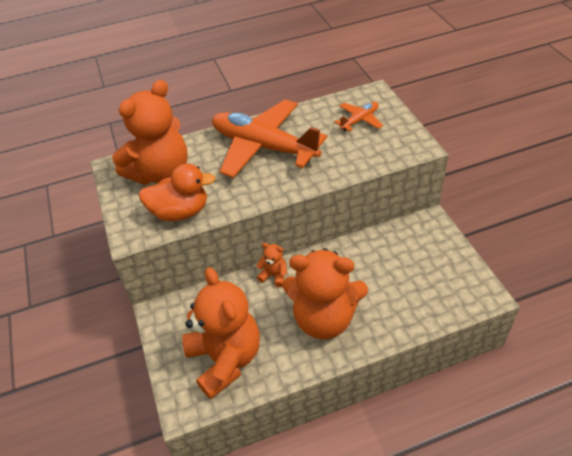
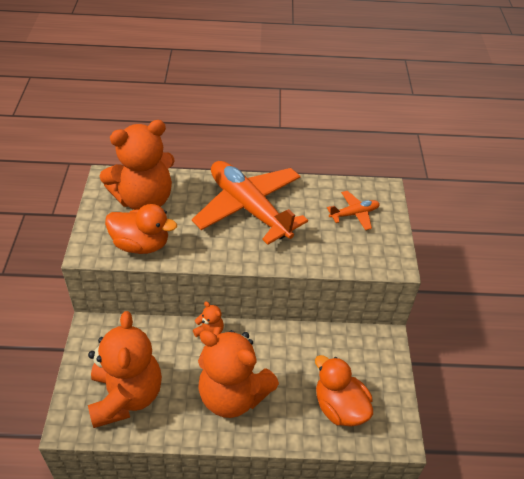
camera: 15 degrees right, 0 degrees up
none -> orange duck [315,355,373,427]

